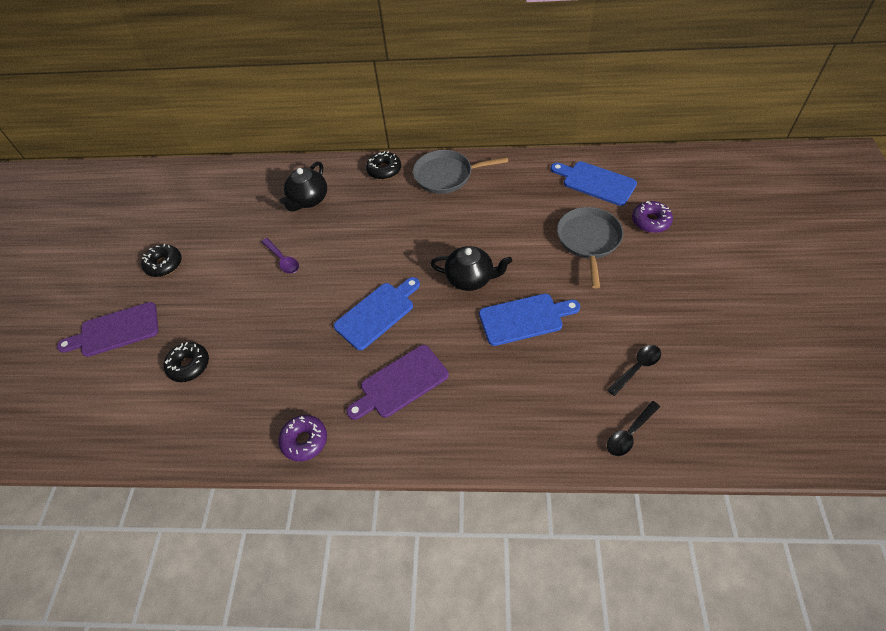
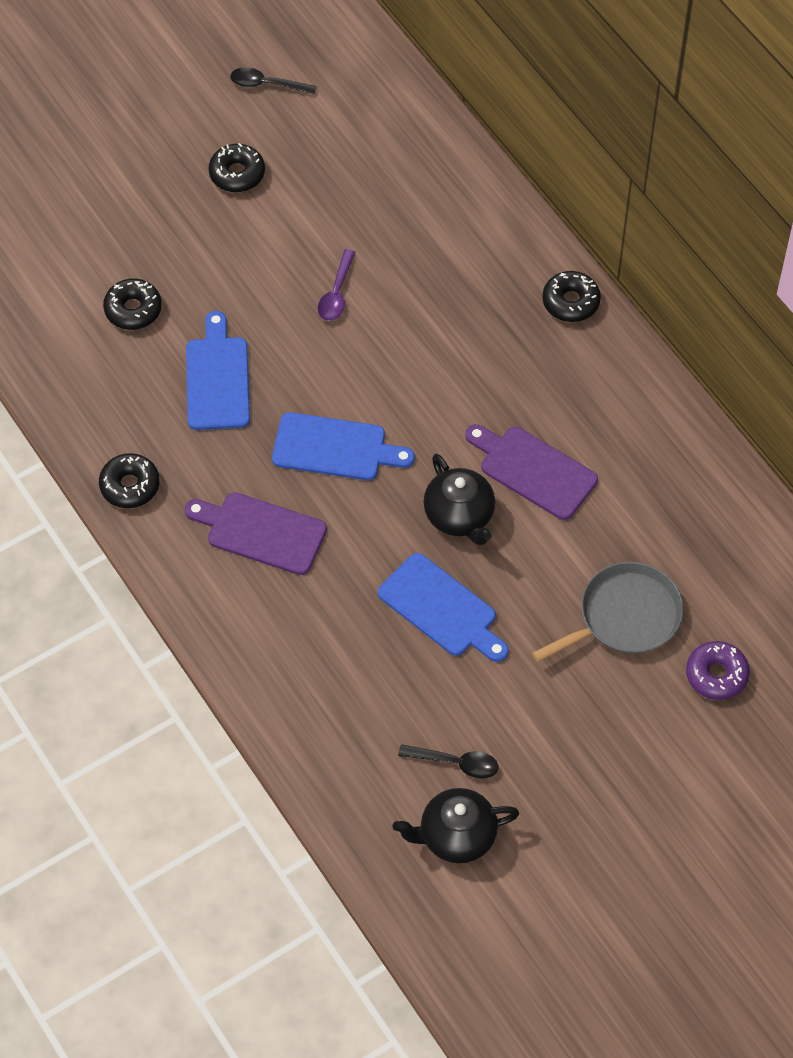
camera: 50 degrees right, 5 degrees up
purple cutting board [57,302,158,357] -> purple cutting board moved to [465,424,598,520]
black teapot [279,162,327,212] -> black teapot moved to [392,788,519,863]
purple donut [279,415,327,462] -> black donut [99,453,160,508]
grey pan [413,150,508,194] -> none
blue cutting board [551,161,637,206] -> blue cutting board moved to [186,311,250,430]
black spoon [607,401,660,456] -> black spoon moved to [230,67,317,95]

